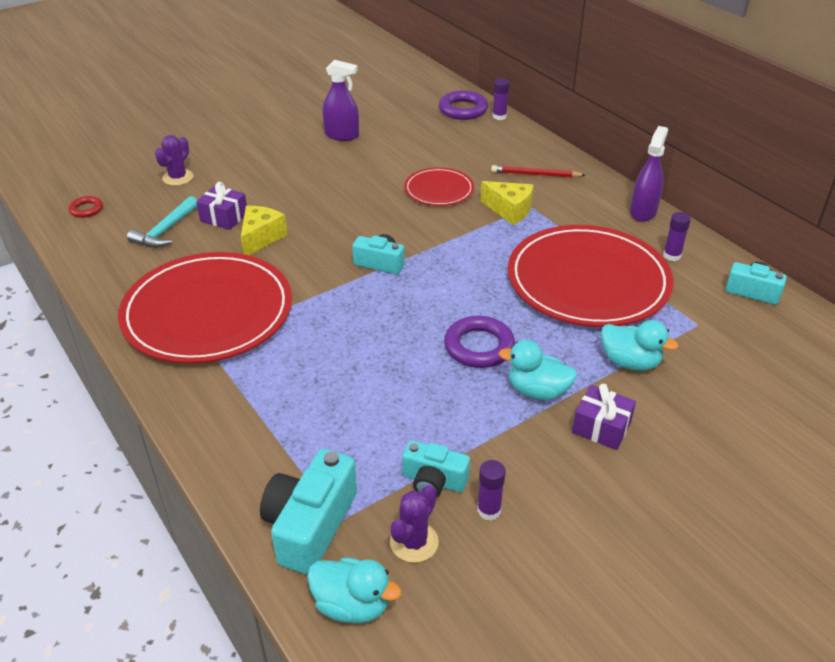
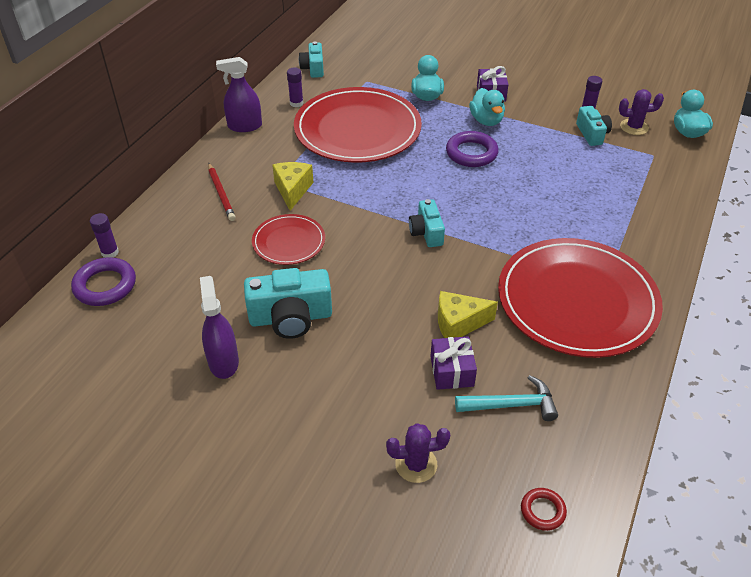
camera: 120 degrees left, 5 degrees up
turquoise camera [260,449,357,575] -> turquoise camera moved to [244,268,332,339]

